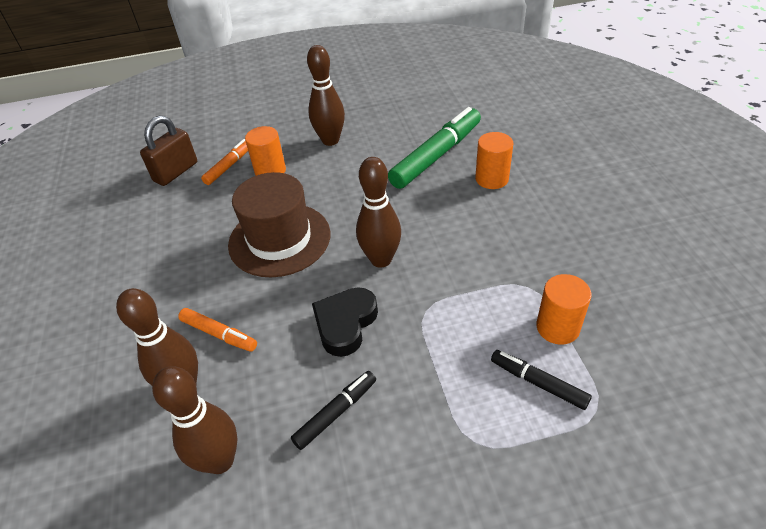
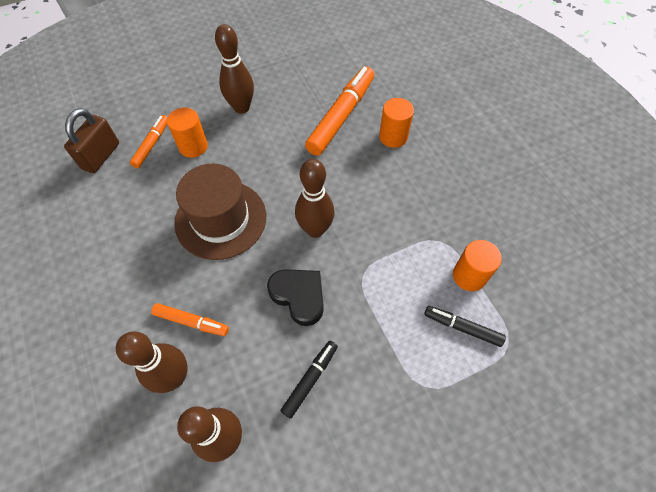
camera: 15 degrees left, 15 degrees up
black heart [312,287,378,357] -> black heart turned 120 degrees clockwise [267,269,324,326]
green marker [388,107,481,189] -> orange marker [305,66,374,156]

